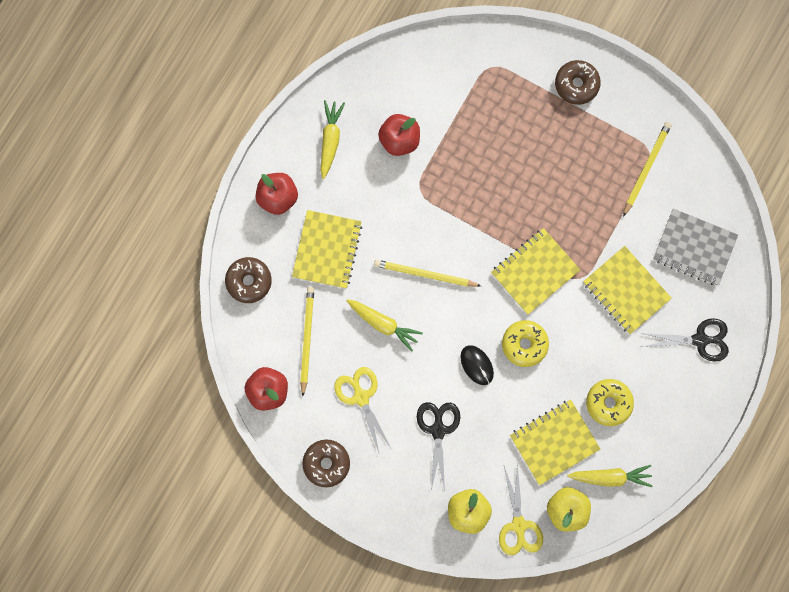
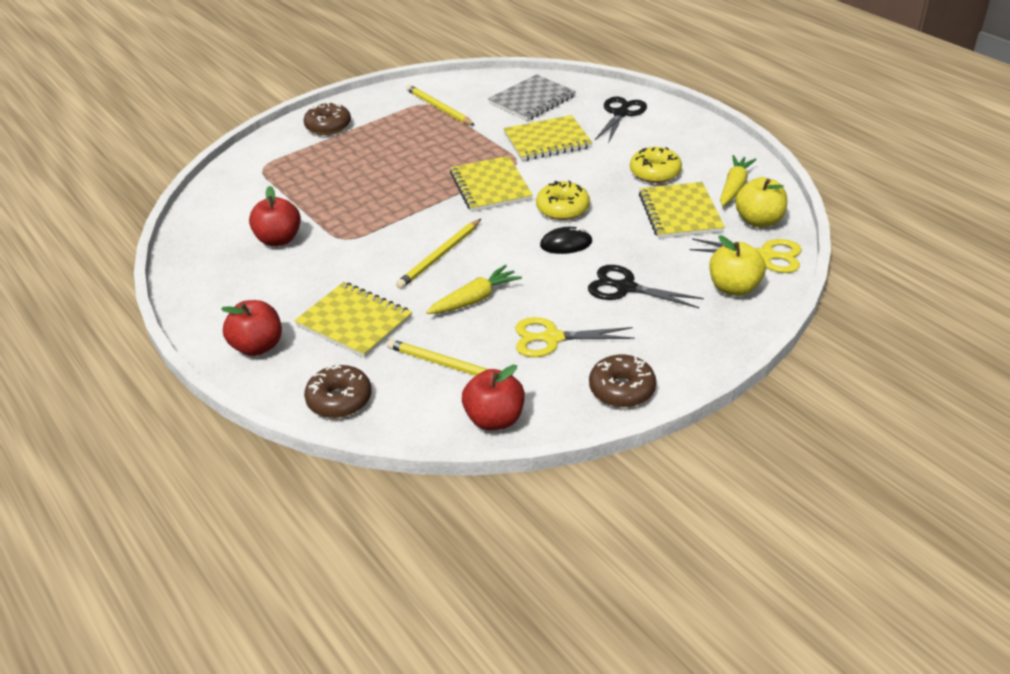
camera: 65 degrees left, 40 degrees down
yellow carrot [321,100,345,179] -> none

